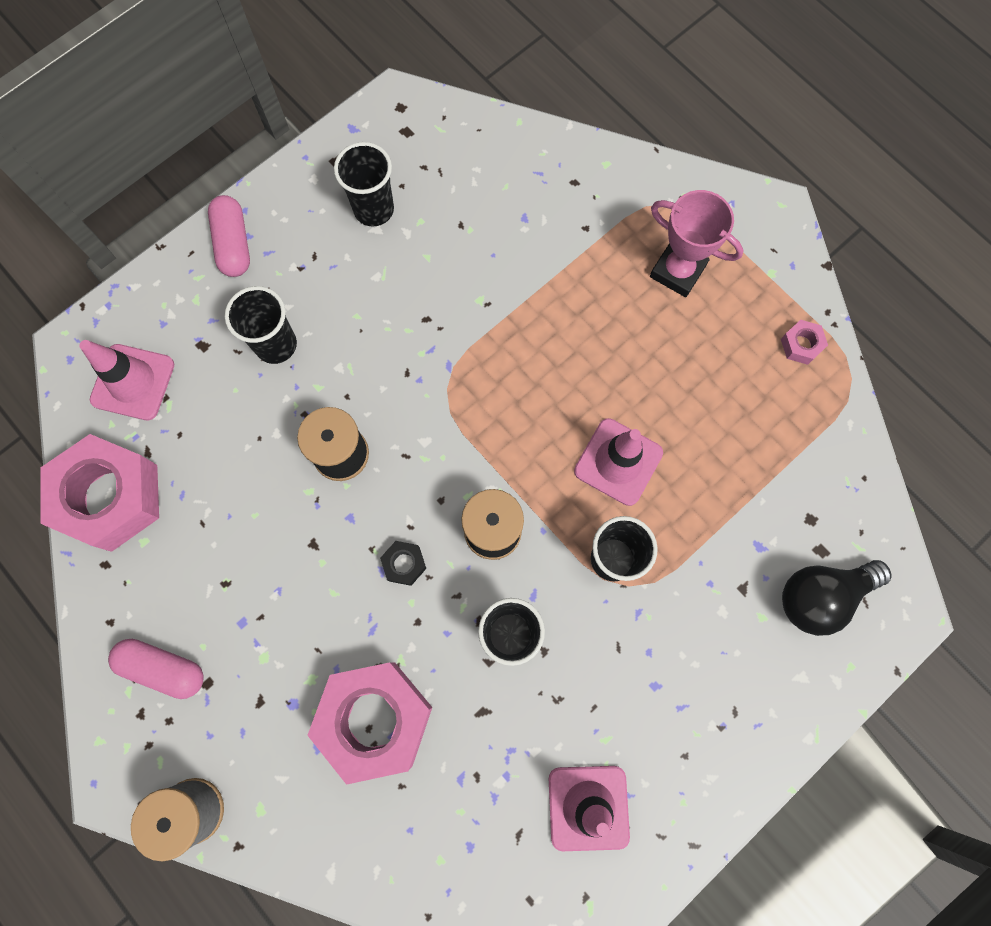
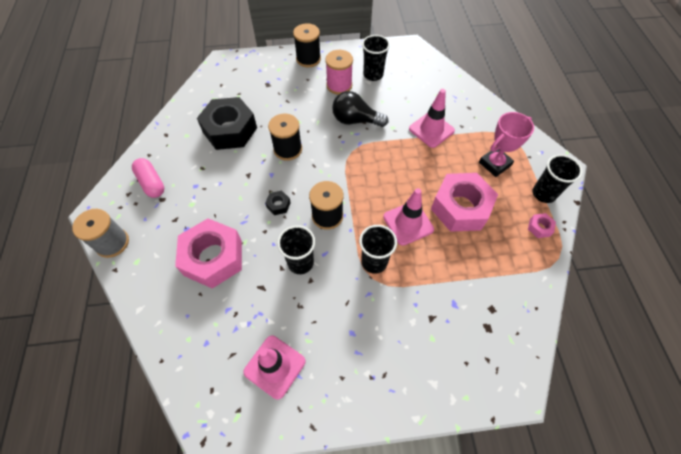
camera: 35 degrees right, 15 degrees down
pink nut [40,434,159,552] -> pink nut moved to [431,173,498,232]
pink traffic cone [79,340,174,420] -> pink traffic cone moved to [409,89,455,148]
pink capsule [208,195,250,277] -> black spool [293,23,321,67]
black cup [225,286,297,364] -> black cup moved to [533,154,583,203]
pink trophy [650,190,744,297] -> pink trophy turned 75 degrees clockwise [479,112,534,177]
black light bulb [782,560,891,636] -> black light bulb moved to [332,91,388,127]
none -> black nut [197,97,257,150]
none -> pink spool [325,50,353,95]

